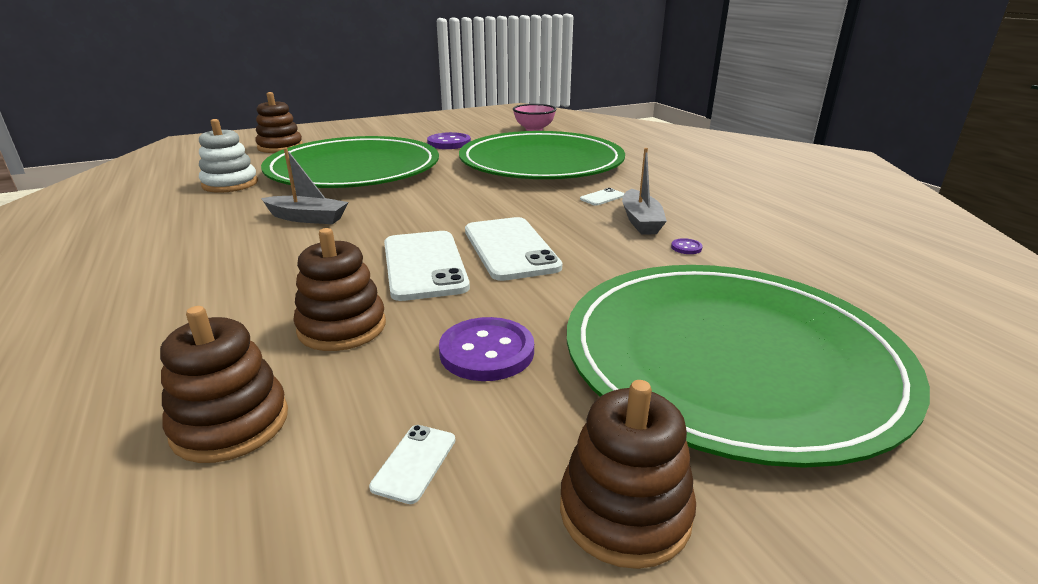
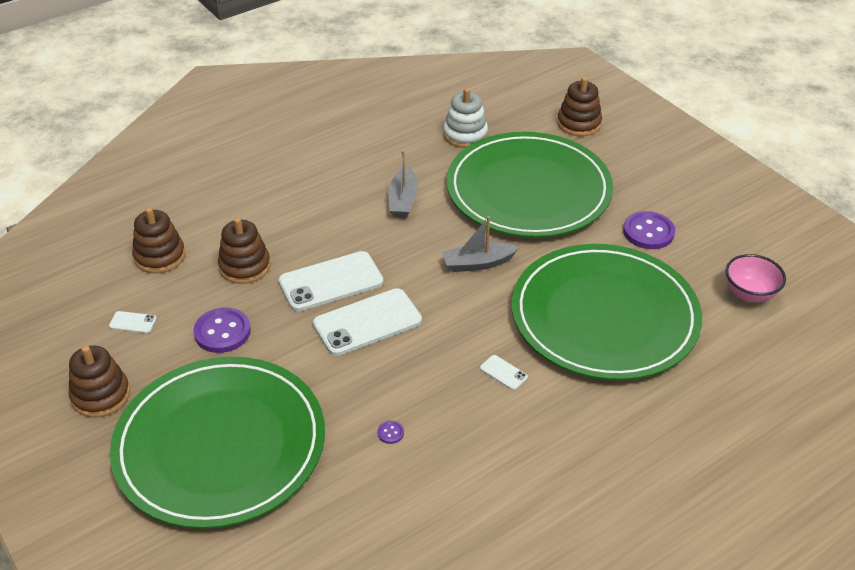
camera: 80 degrees right, 15 degrees up
grey boat [622,148,667,235] -> grey boat moved to [442,216,519,272]

